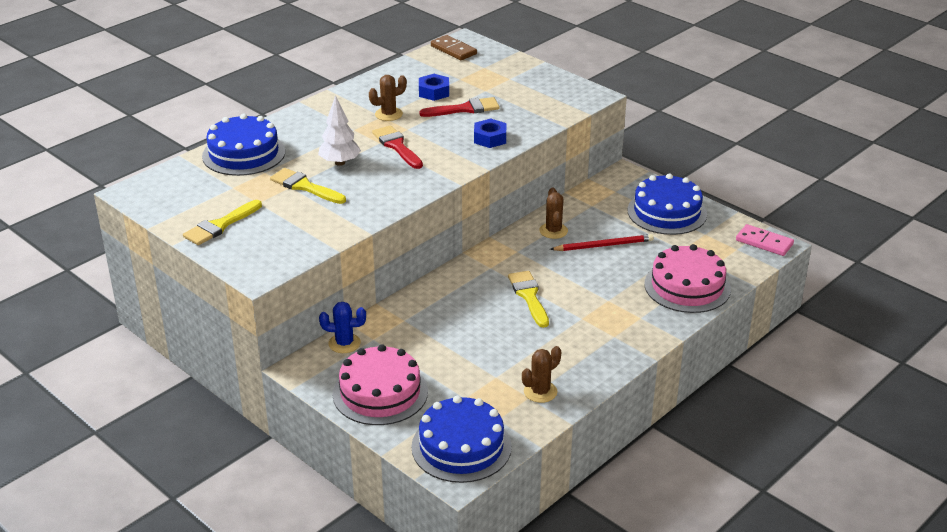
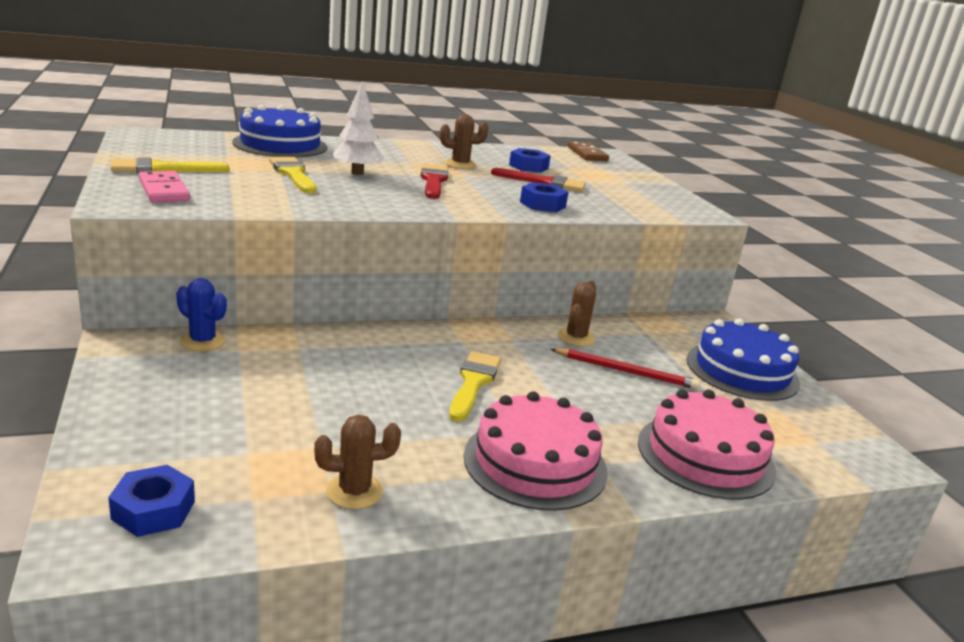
camera: 25 degrees right, 10 degrees down
pink cake [333,344,428,425] -> pink cake moved to [464,391,608,511]
blue cake [411,396,512,483] -> blue nut [108,465,195,537]
pink domino [736,224,794,256] -> pink domino moved to [139,171,190,202]

